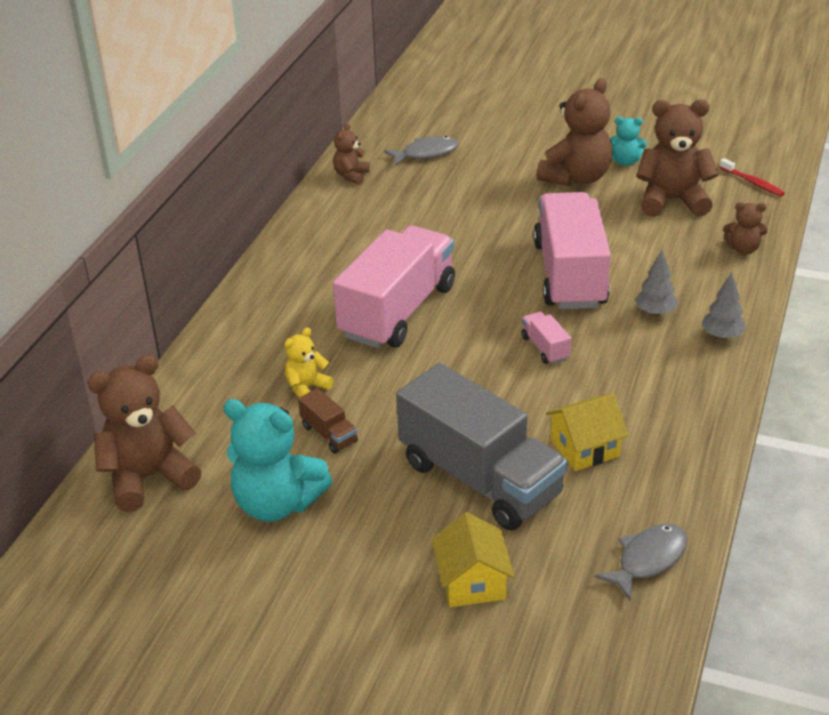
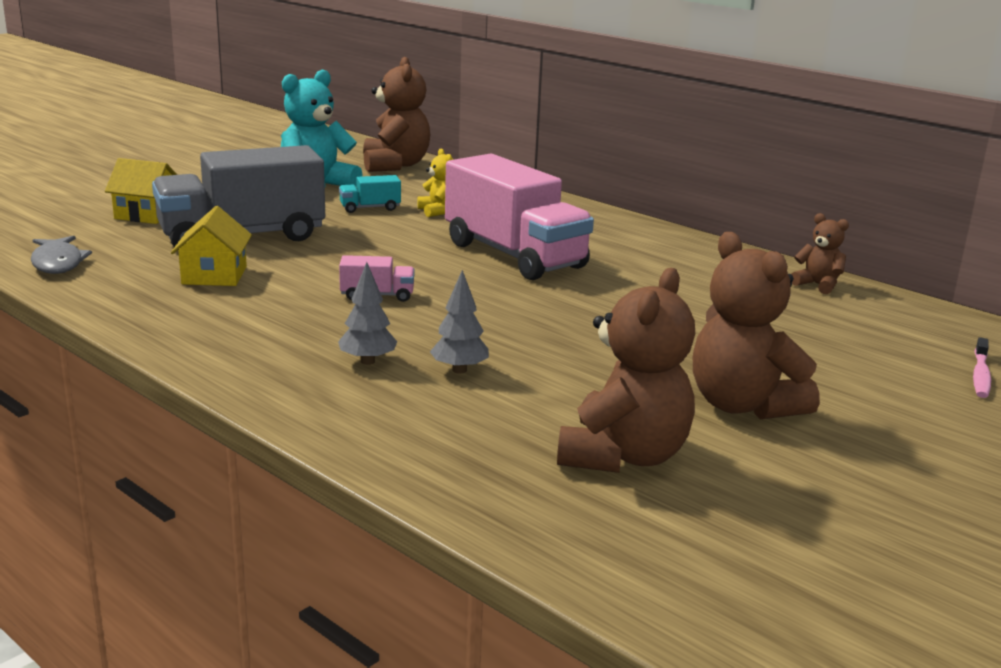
camera: 110 degrees right, 15 degrees down
brown truck [298,388,358,453] -> turquoise truck [339,175,401,213]
grey fish [384,136,459,166] -> none
pink truck [533,192,611,309] -> none
turquoise teddy bear [610,117,647,166] -> none
grey tree [702,272,746,339] -> grey tree moved to [430,270,489,374]
red toothbrush [719,158,785,197] -> none
brown teddy bear [723,202,768,254] -> none
none -> pink toothbrush [973,337,991,398]

